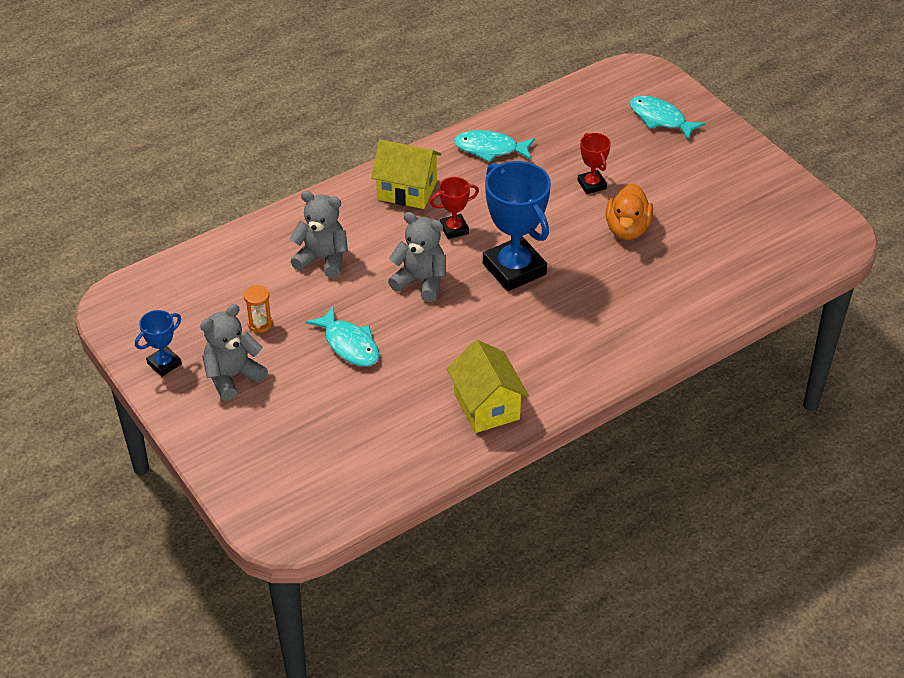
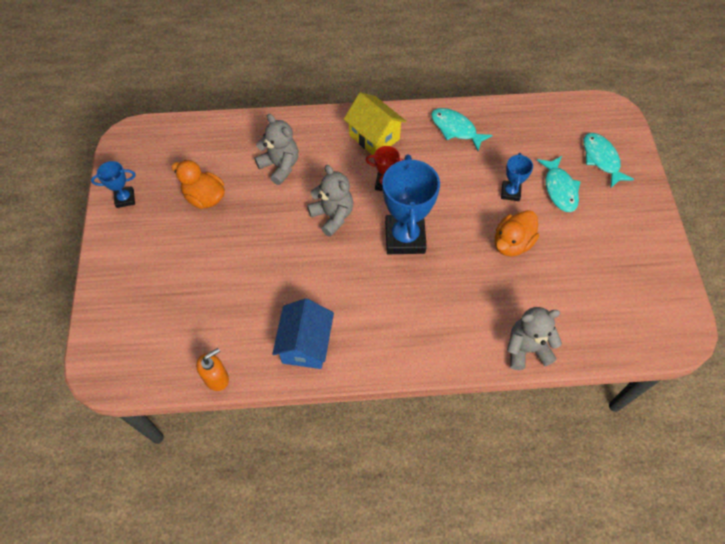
camera: 30 degrees right, 15 degrees up
grey teddy bear [200,304,268,401] -> grey teddy bear moved to [507,307,562,370]
orange hourglass [244,285,273,333] -> orange duck [171,160,225,209]
turquoise fish [306,306,380,367] -> turquoise fish moved to [537,156,581,212]
yellow house [447,340,529,433] -> blue house [272,298,334,369]
red trophy [578,133,611,194] -> blue trophy [501,153,533,201]
none -> orange soap dispenser [196,348,229,391]

